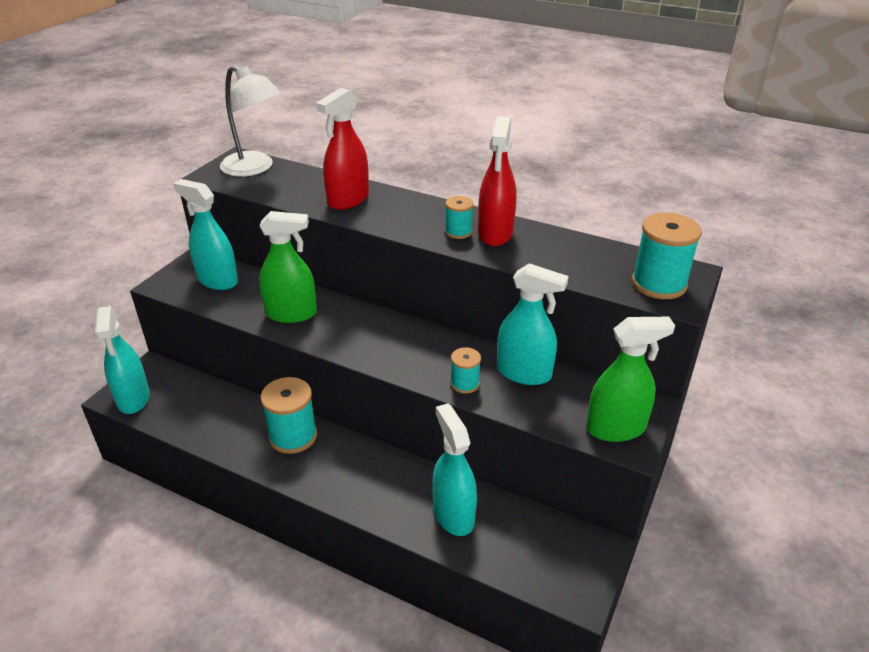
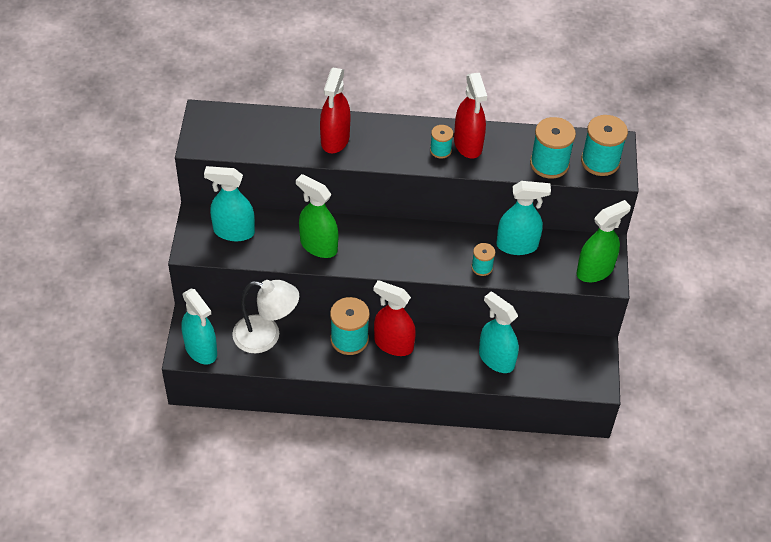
camera: 25 degrees left, 15 degrees up
white lamp [220,66,281,177] -> white lamp moved to [232,280,299,354]
green spray bottle [259,211,317,323] -> green spray bottle turned 120 degrees counterclockwise [296,174,338,258]
none -> red spray bottle [373,280,416,356]
none -> turquoise spool [530,117,576,179]

